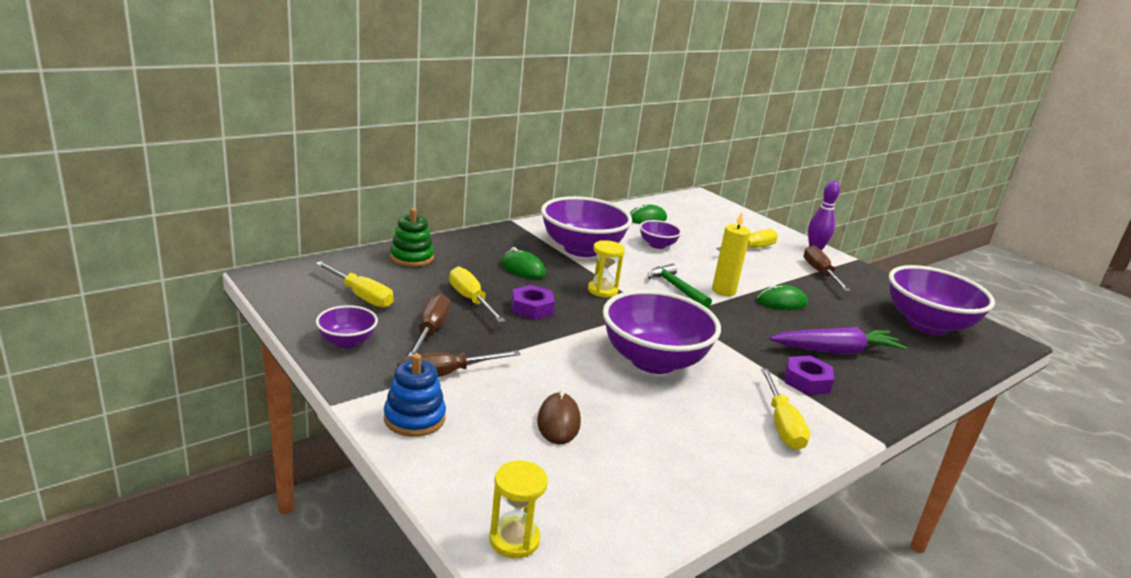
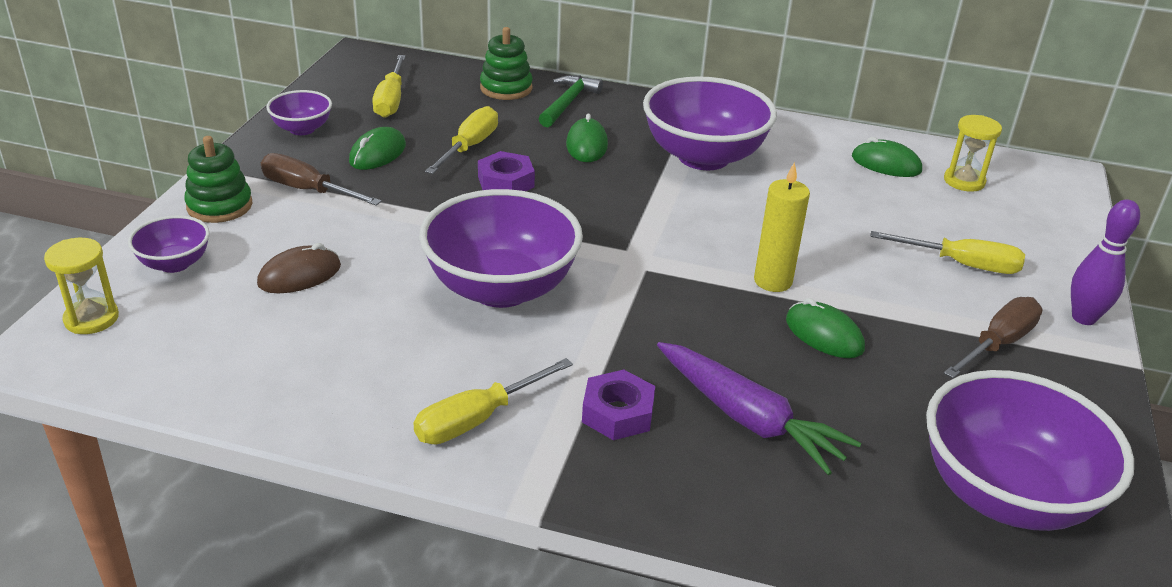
camera: 55 degrees right, 10 degrees up
blue stacking toy [384,354,446,437] -> green stacking toy [184,136,252,223]
brown screwdriver [408,294,451,356] -> green mouse [349,127,406,170]
yellow hourglass [588,240,625,297] -> yellow hourglass moved to [944,115,1002,192]
purple bowl [639,220,682,249] -> purple bowl moved to [128,215,210,273]
green hammer [648,264,712,308] -> green hammer moved to [539,75,603,127]

